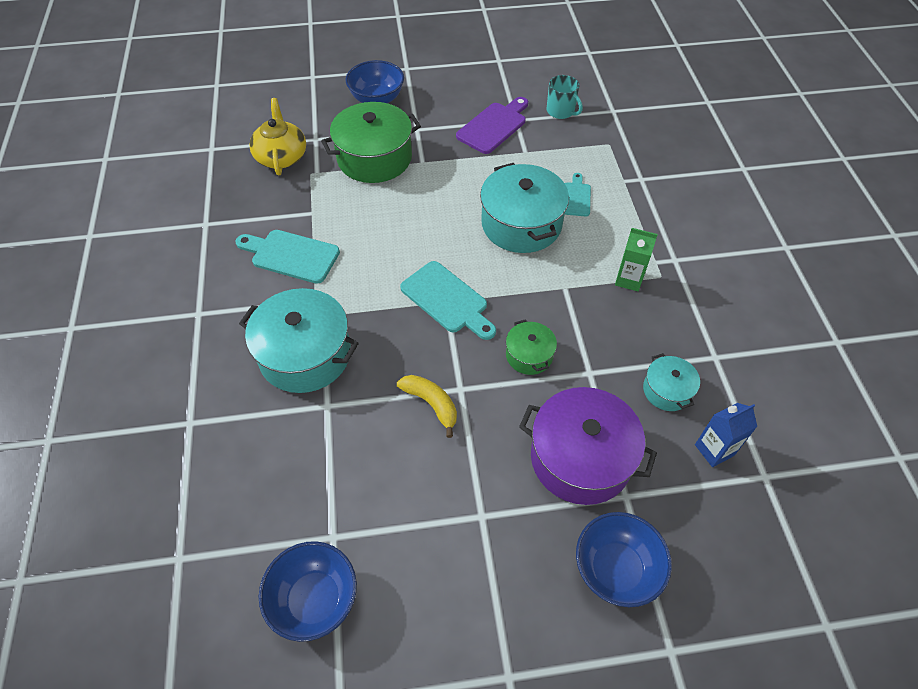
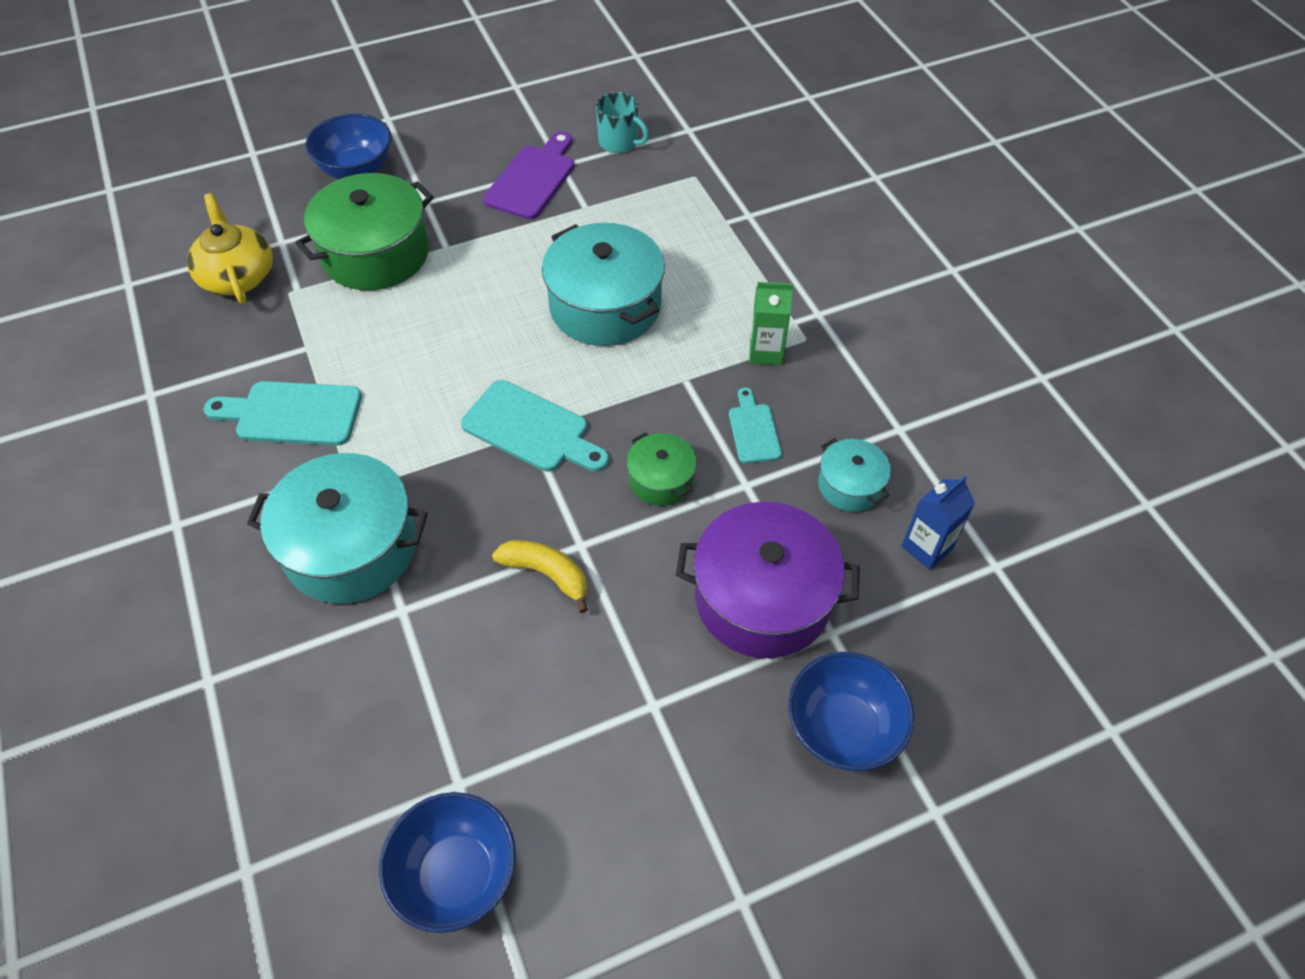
camera: 15 degrees left, 0 degrees up
turquoise cutting board [565,173,591,217] -> turquoise cutting board moved to [729,388,782,463]

